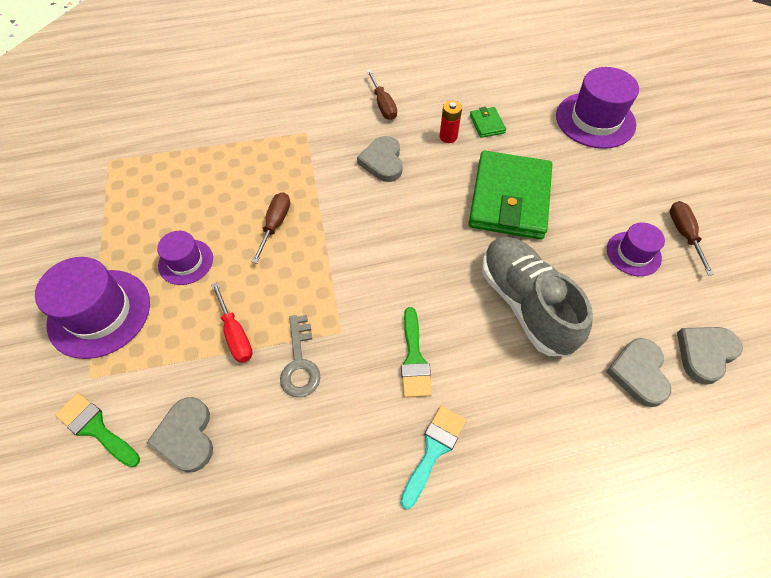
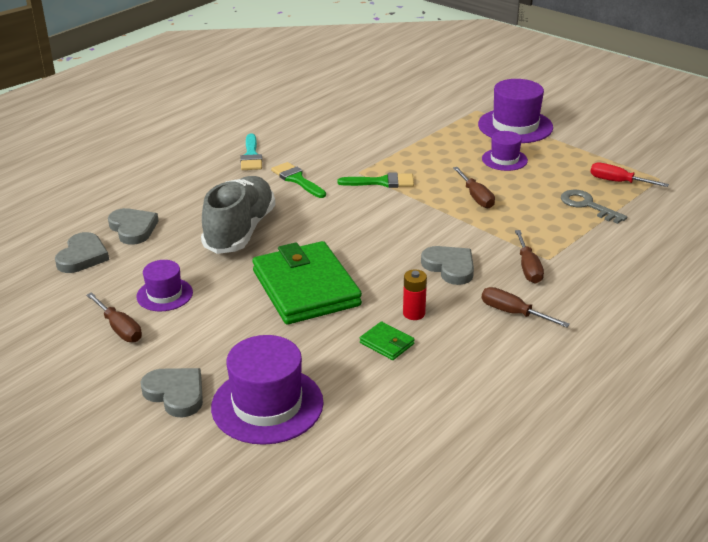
camera: 145 degrees right, 25 degrees down
green brush [55,393,140,468] -> green brush moved to [338,173,414,188]
grey heart [147,397,213,472] -> grey heart moved to [141,368,203,417]
red screwdriver [211,282,253,363] -> red screwdriver moved to [590,162,669,187]
grey key [280,315,321,397] -> grey key moved to [561,190,627,224]
grey shoe [482,236,593,356] -> grey shoe turned 105 degrees counterclockwise [201,176,275,254]
none -> brown screwdriver [515,230,544,283]

